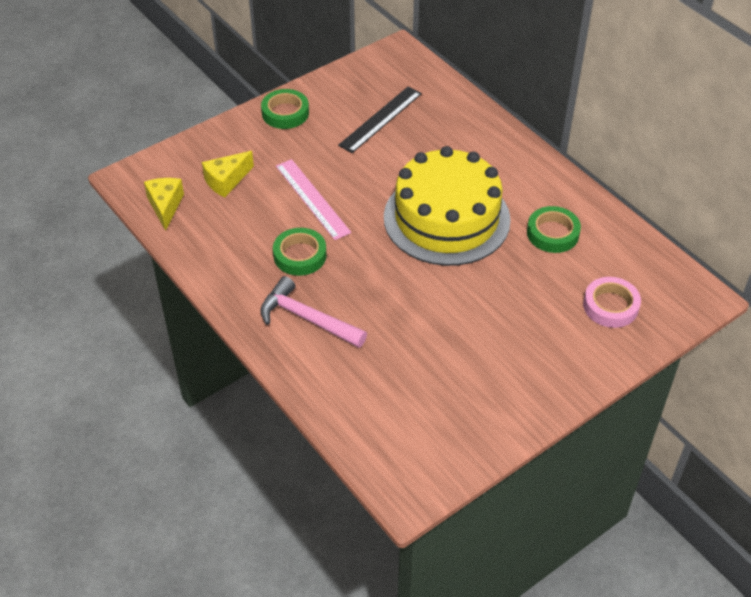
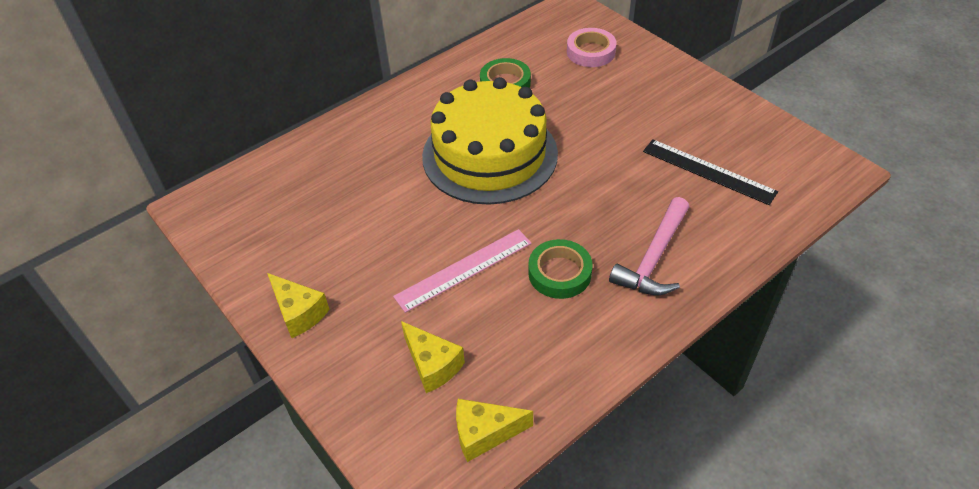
camera: 90 degrees left, 0 degrees up
green tape [261,89,309,129] -> yellow cheese [267,273,330,338]
black ruler [338,87,422,153] -> black ruler moved to [643,139,778,205]

